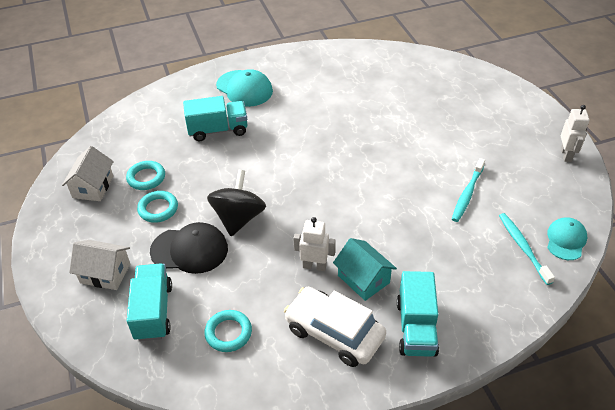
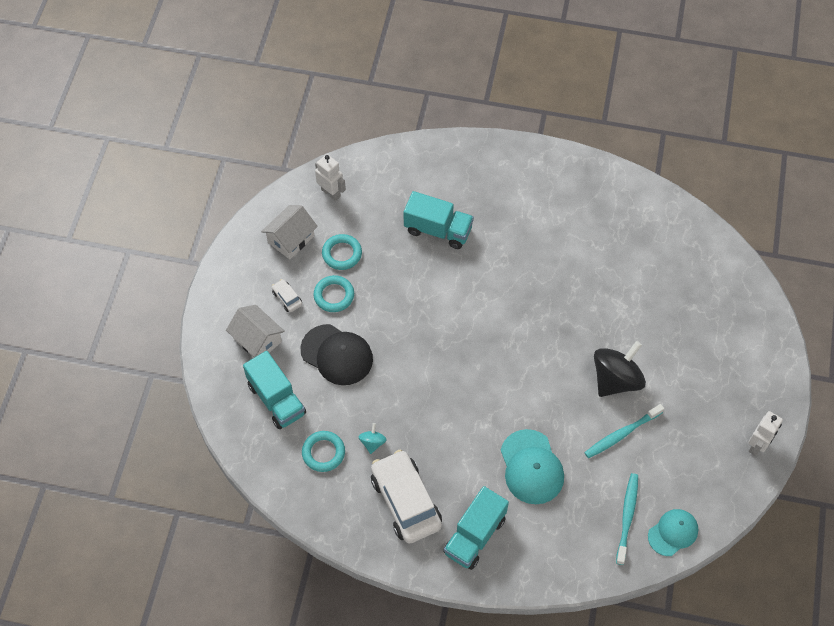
camera: 30 degrees right, 15 degrees up
turquoise truck [127,263,172,341] -> turquoise truck turned 120 degrees clockwise [243,351,306,429]
black spinning top [207,170,266,236] -> black spinning top moved to [594,341,646,397]
turquoise cap [216,69,273,107] -> turquoise cap moved to [501,429,564,504]
white robot [294,217,336,271] -> white robot moved to [315,154,346,201]
turquoise house [333,238,397,301] -> none
none -> white car [272,279,302,312]
none -> turquoise spinning top [359,423,387,454]

